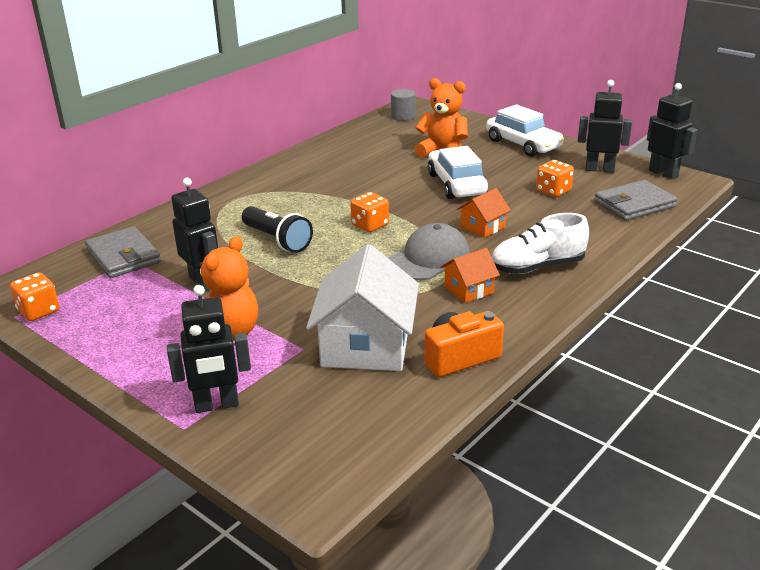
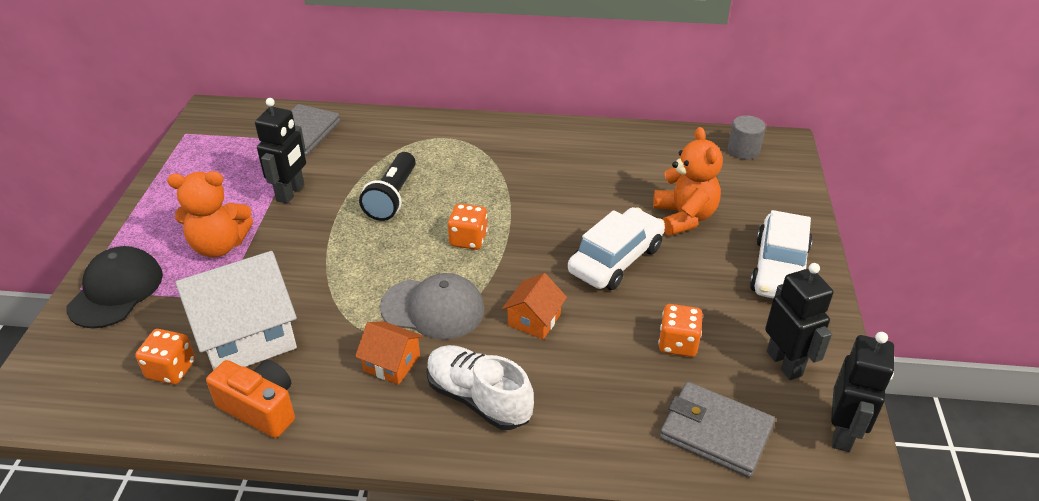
camera: 55 degrees right, 10 degrees up
orange dice [10,272,60,321] -> orange dice moved to [135,329,195,384]
black robot [167,285,251,413] -> black cap [66,246,163,328]
orange house [457,188,511,238] -> orange house turned 75 degrees counterclockwise [502,273,567,339]

